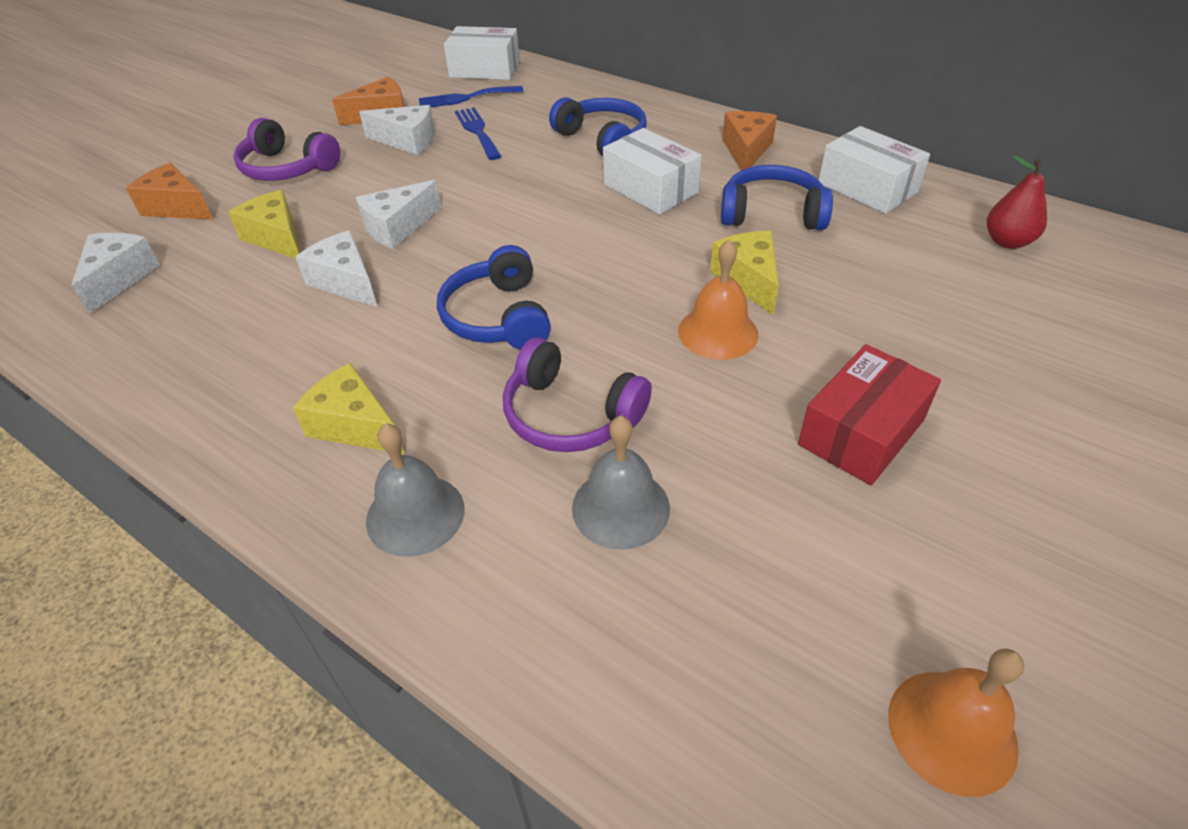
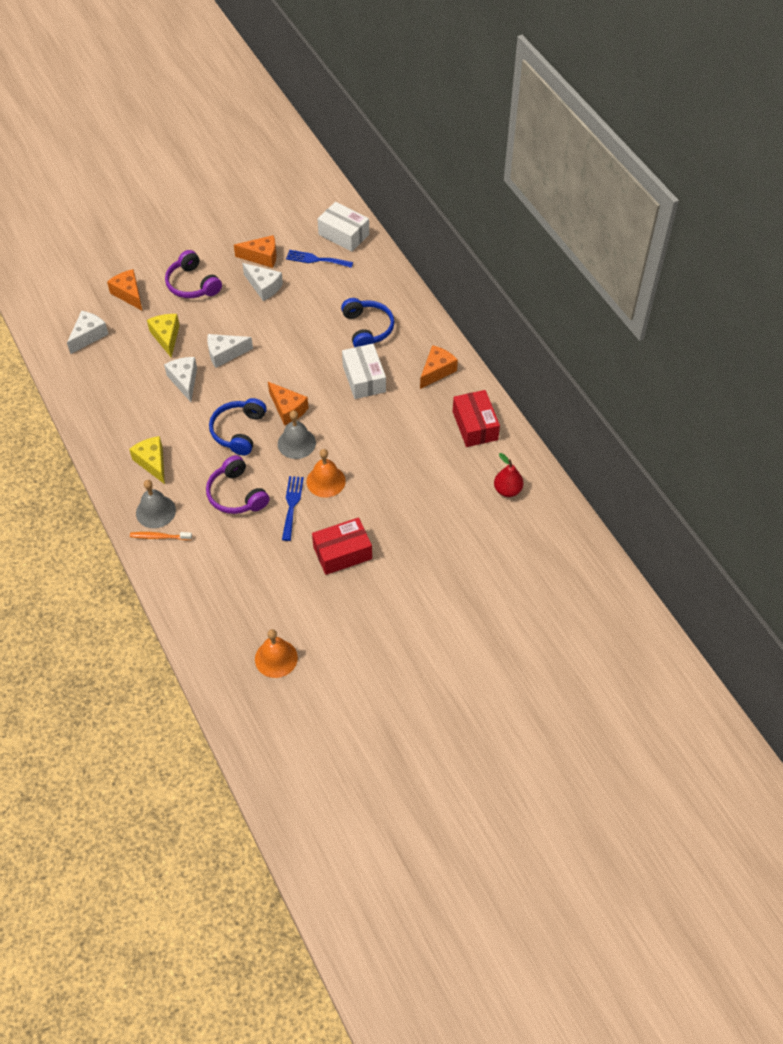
camera: 25 degrees right, 10 degrees up
blue fork [455,107,501,160] -> blue fork moved to [282,476,304,541]
grey bell [572,416,670,550] -> grey bell moved to [278,410,316,459]
yellow cheese [710,231,779,315] -> none
blue headphones [721,165,833,230] -> none
white box [819,126,930,214] -> red box [453,390,500,447]
none -> orange toothbrush [130,532,192,540]
none -> orange cheese [268,382,309,425]

